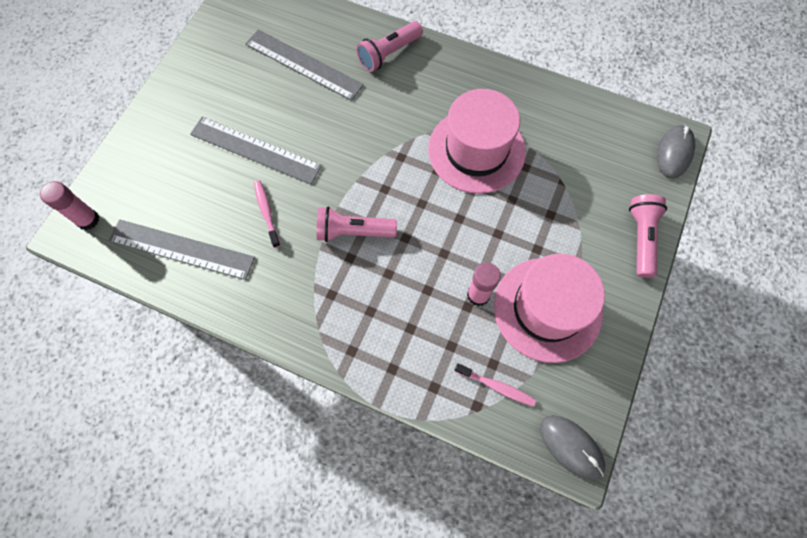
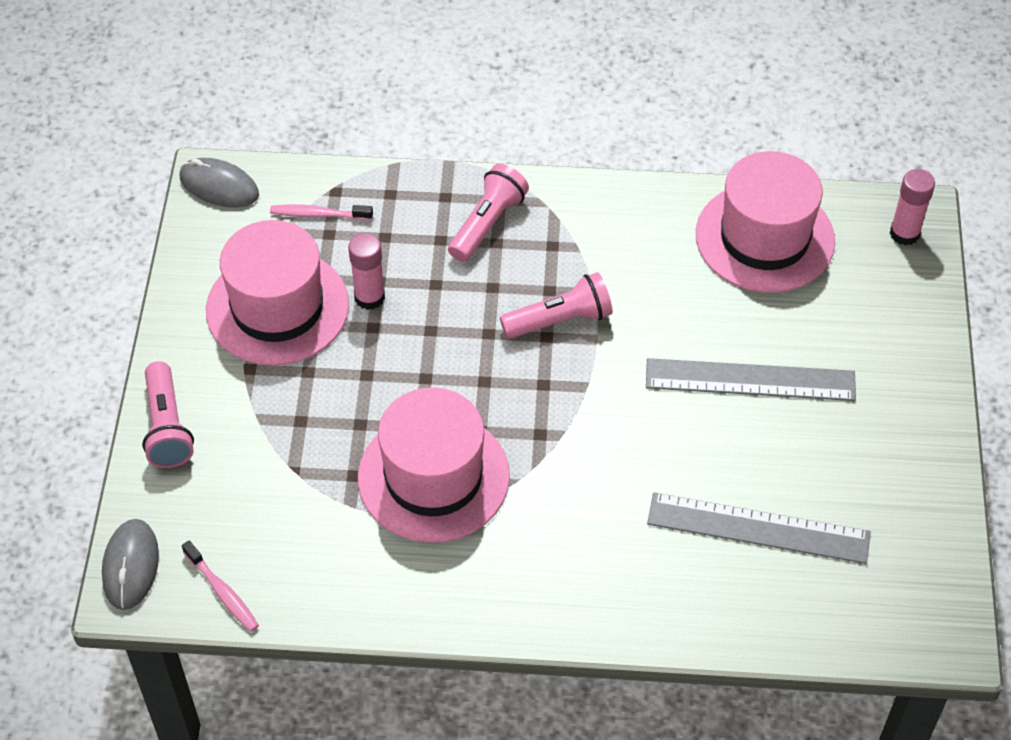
camera: 160 degrees right, 15 degrees down
grey ruler [109,219,255,280] -> pink hat [696,151,835,293]
pink toothbrush [254,181,280,248] -> pink toothbrush moved to [182,541,259,632]
pink flashlight [356,21,423,72] -> pink flashlight moved to [448,164,529,262]

